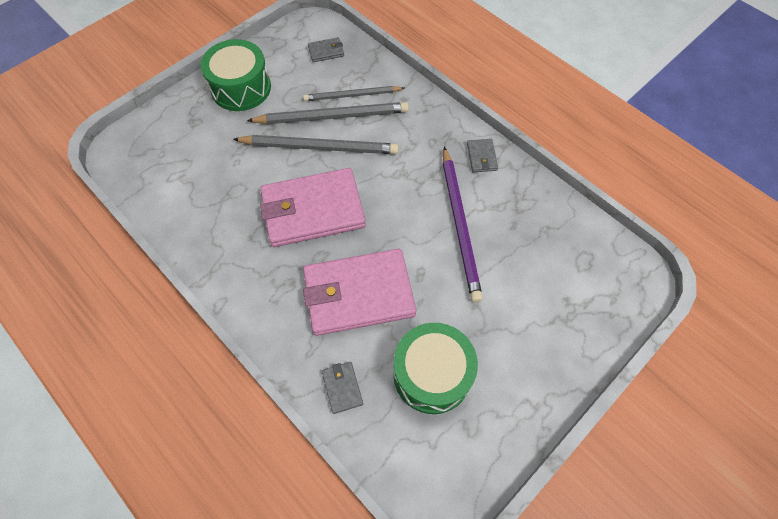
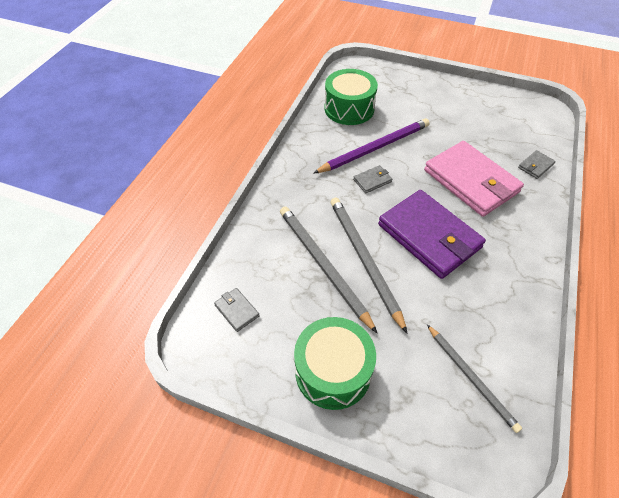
camera: 115 degrees left, 10 degrees down
pink wallet [260,168,366,247] -> purple wallet [378,190,486,279]
grey pencil [303,86,404,101] -> grey pencil moved to [427,325,522,433]
green drum [393,323,478,414] -> green drum moved to [325,69,378,125]
grey wallet [467,139,498,172] -> grey wallet moved to [353,165,392,193]

